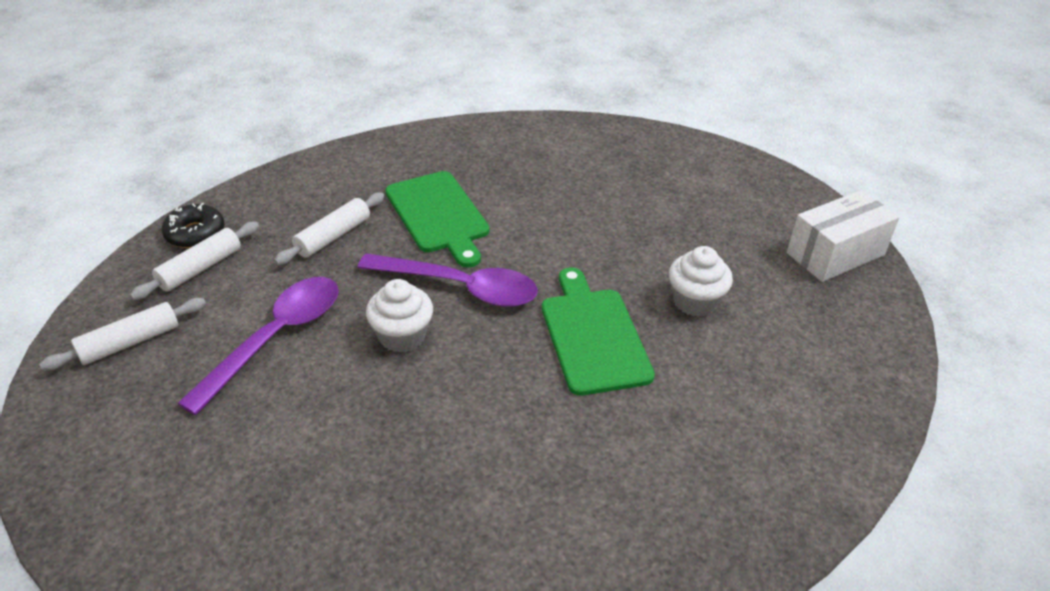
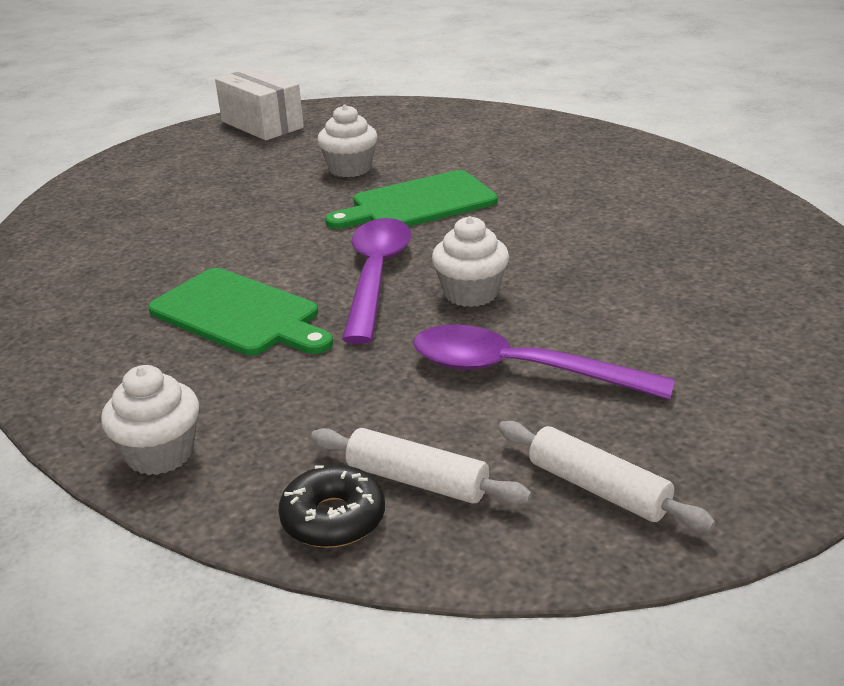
camera: 100 degrees left, 10 degrees down
white rolling pin [274,192,385,265] -> none
green cutting board [386,171,489,268] -> green cutting board turned 75 degrees clockwise [148,268,333,355]
none -> white cupcake [101,365,199,475]

